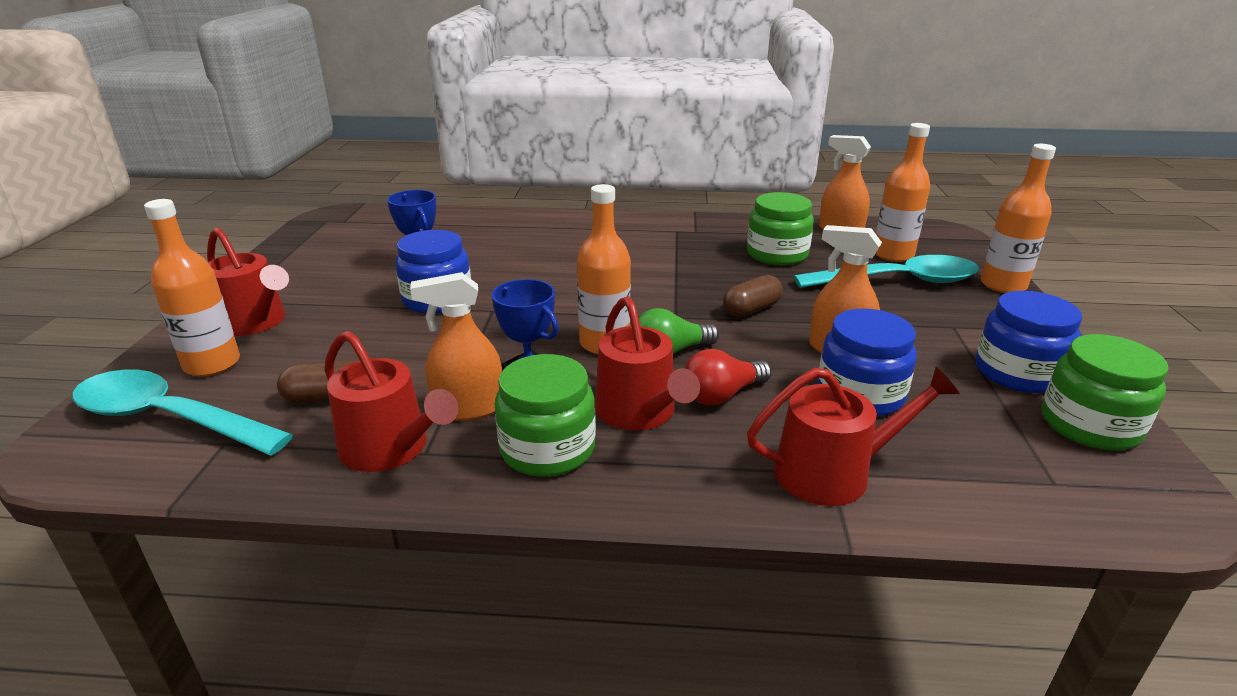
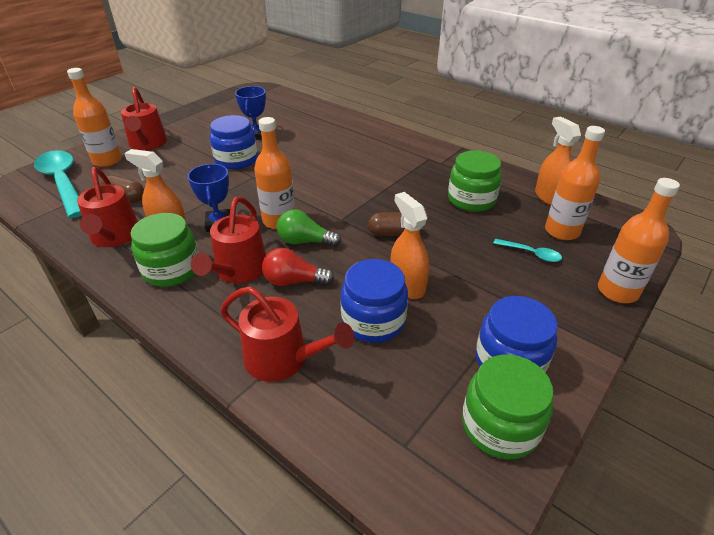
camera: 35 degrees right, 10 degrees up
turquoise spoon [794,255,979,288] -> turquoise spoon [493,239,562,262], size x0.44

